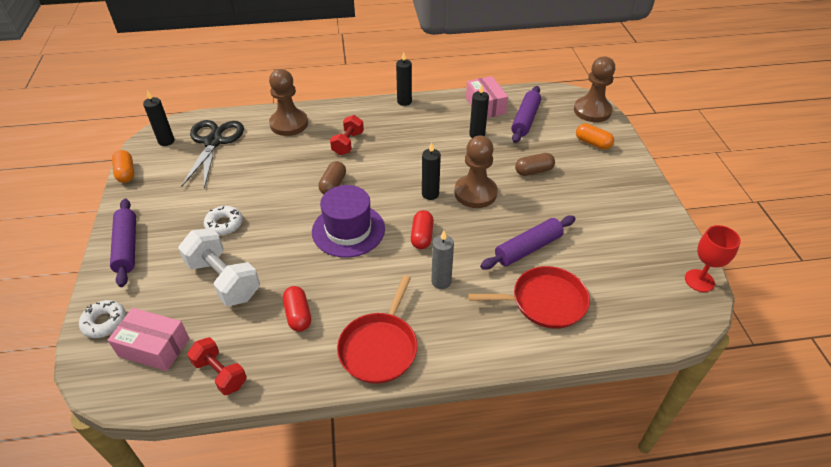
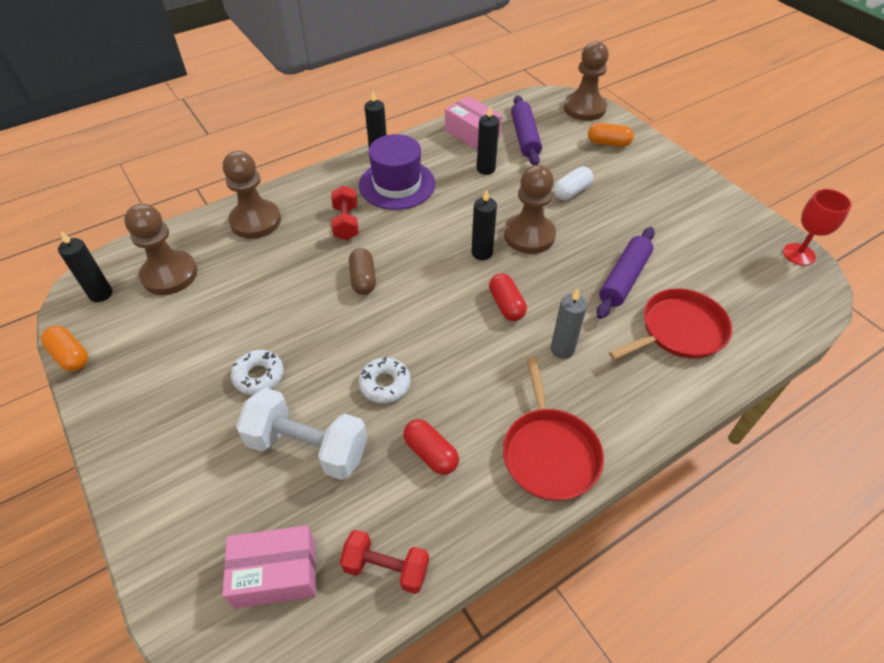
camera: 25 degrees left, 5 degrees up
white donut [79,300,126,338] -> white donut moved to [358,357,411,403]
purple rolling pin [110,198,136,287] -> none
black scissors [181,120,244,188] -> brown pawn [124,204,198,295]
purple hat [312,185,385,258] -> purple hat moved to [359,134,435,210]
brown capsule [515,153,555,176] -> white capsule [554,166,593,200]

